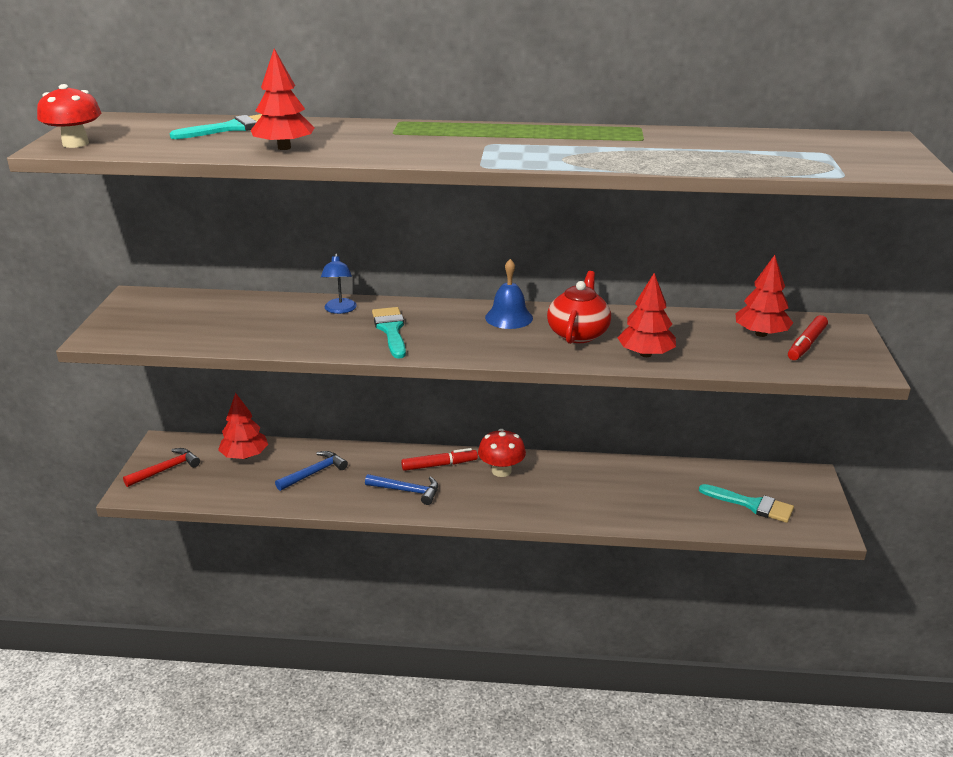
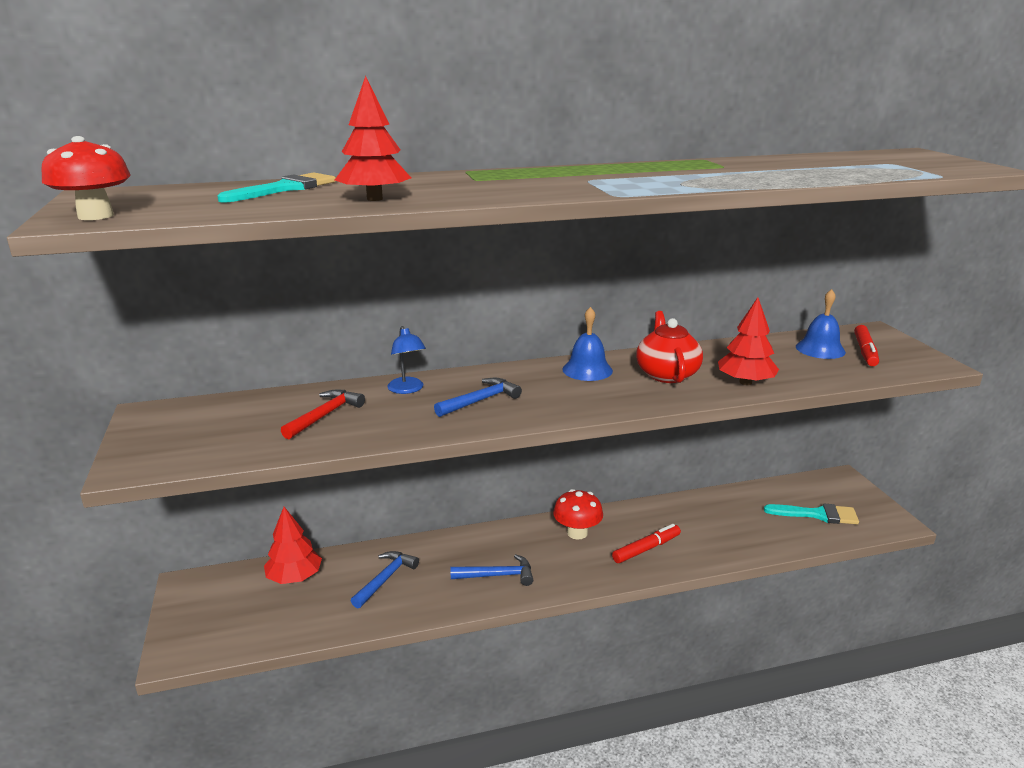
camera: 20 degrees left, 5 degrees down
red hammer [123,448,200,487] -> red hammer moved to [281,390,365,439]
turquoise brush [372,307,406,359] -> blue hammer [434,378,522,417]
red marker [401,448,478,471] -> red marker moved to [612,524,681,563]
red tree [736,255,793,337] -> blue bell [796,289,846,359]

